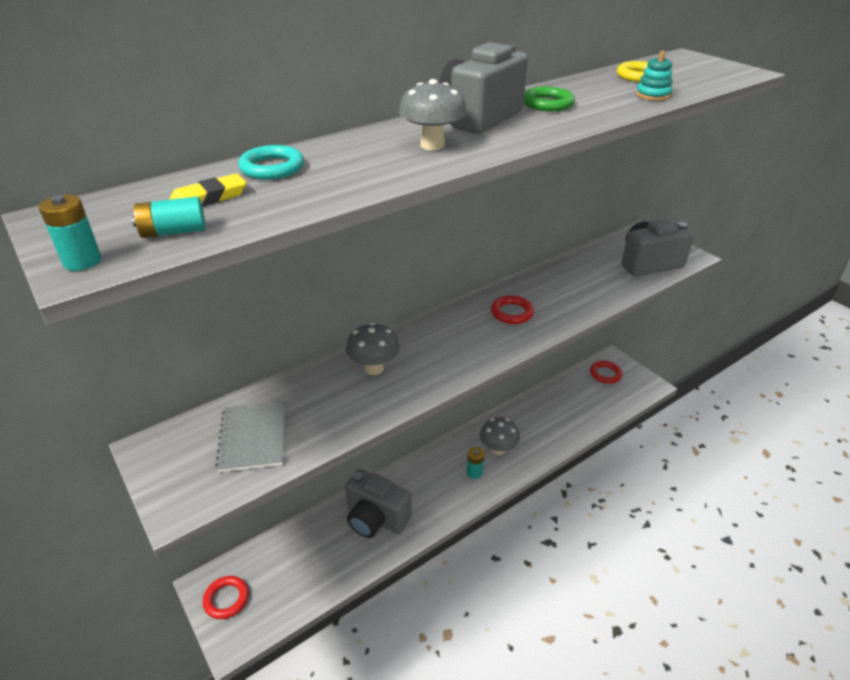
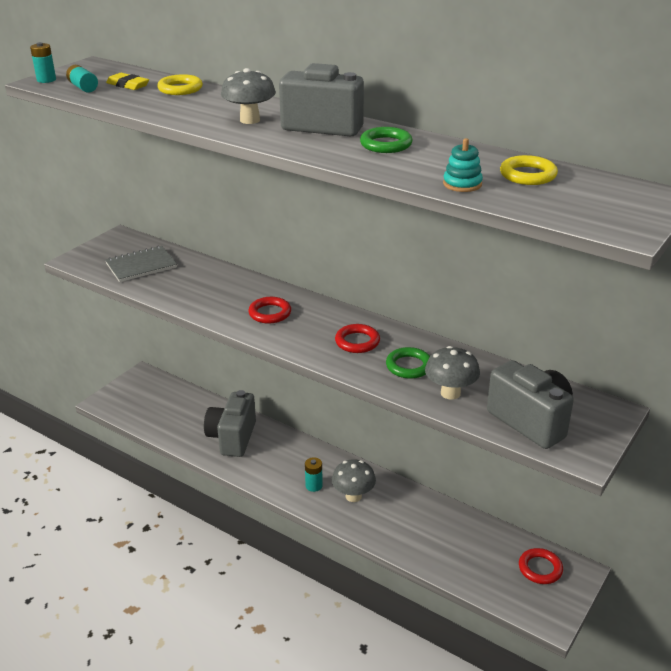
camera: 70 degrees right, 5 degrees down
red ring [203,576,249,619] -> red ring moved to [248,297,291,324]
turquoise ring [238,145,304,180] -> yellow ring [157,74,203,95]
grey mushroom [346,323,400,375] -> grey mushroom moved to [425,346,480,400]
none -> green ring [386,347,430,379]

